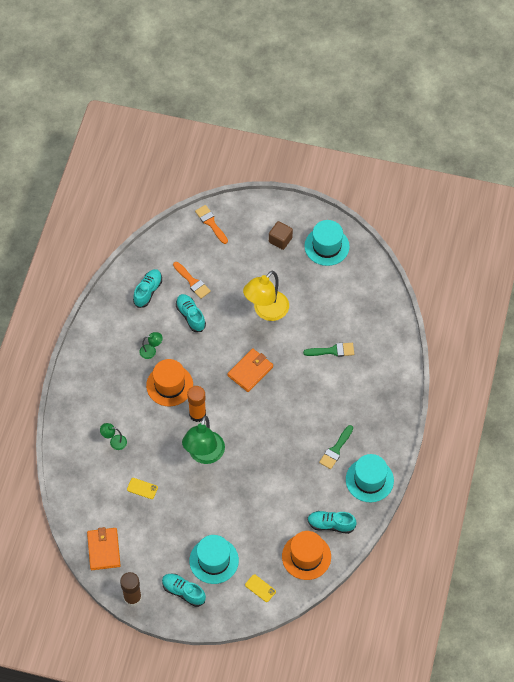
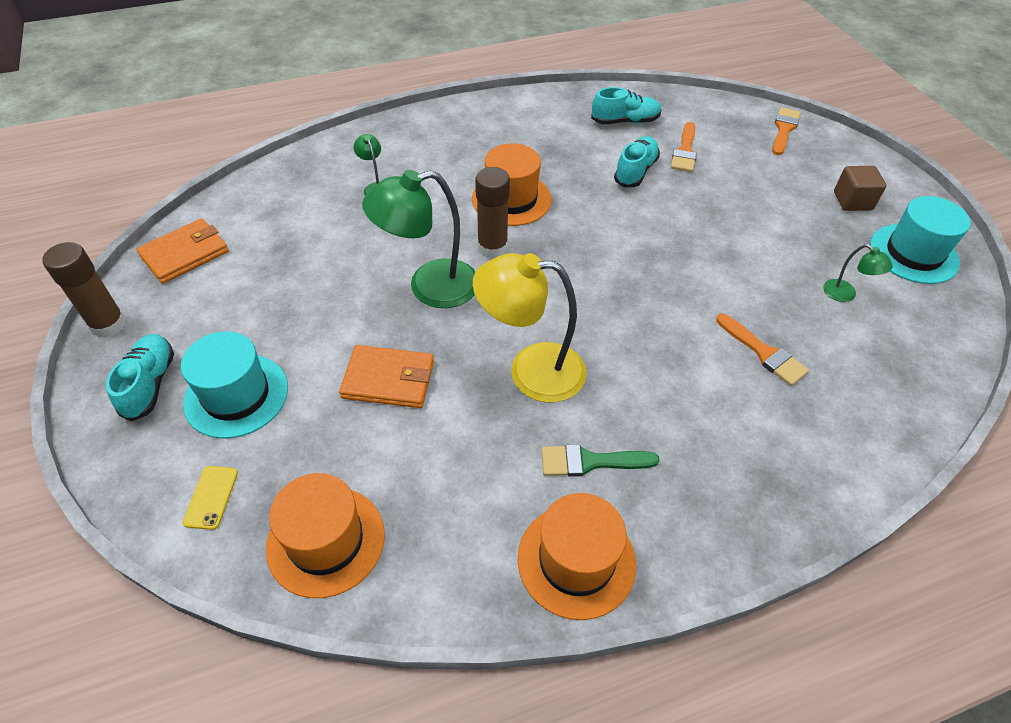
camera: 55 degrees right, 10 degrees down
yellow phone [127,478,158,499] -> none
green lamp [139,332,163,359] -> green lamp moved to [823,244,893,302]
orange glue stick [187,386,206,422] -> brown glue stick [475,167,510,259]
orange wallet [227,348,273,392] -> orange wallet moved to [339,345,434,408]
yellow lamp [243,271,289,321] -> yellow lamp moved to [473,253,587,403]
green brush [303,343,354,357] -> orange brush [716,313,809,386]
turquoise shoe [307,511,357,534] -> none
turquoise hat [346,454,394,502] -> orange hat [518,493,636,620]

